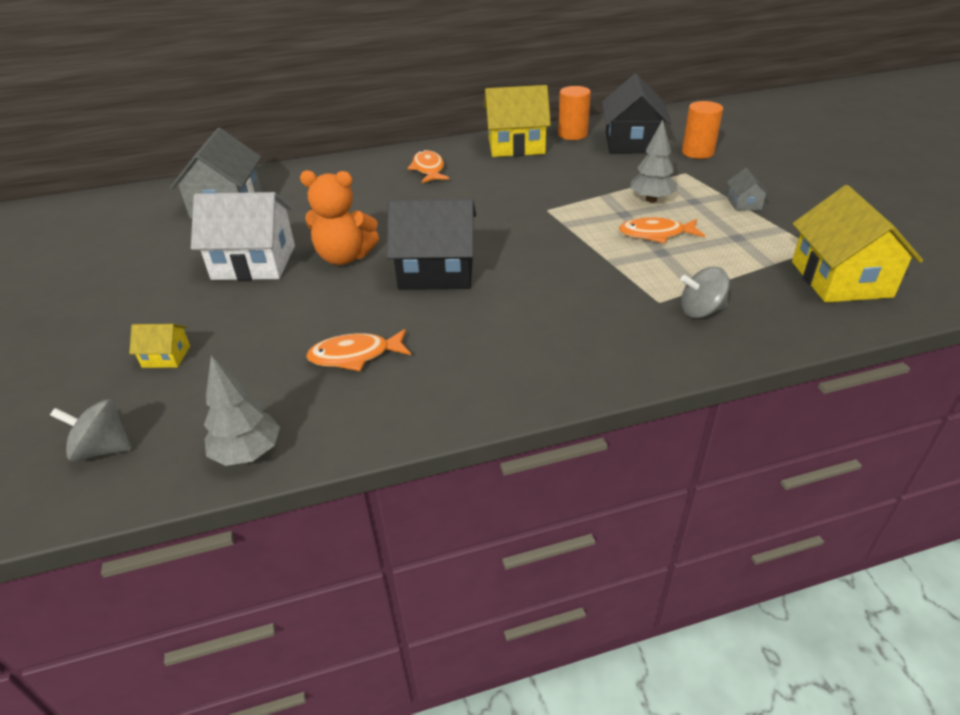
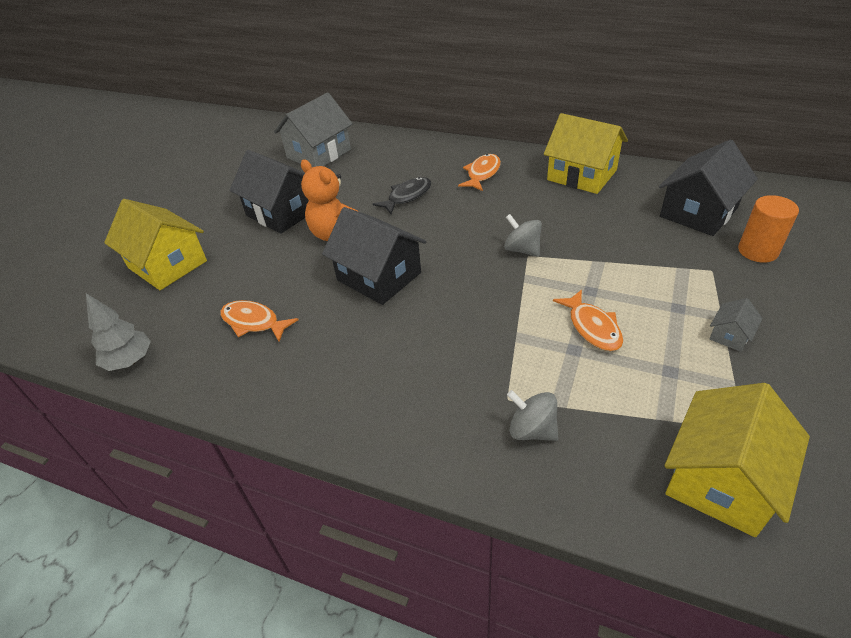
camera: 40 degrees right, 5 degrees up
grey spinning top [50,399,132,462] -> grey spinning top moved to [504,214,542,257]
yellow house [129,324,190,368] -> yellow house [104,199,207,290], size x2.22
white house [191,192,295,281] -> black house [229,150,309,234]
orange cylinder [558,86,591,140] -> none
orange fish [619,217,705,243] -> orange fish turned 150 degrees counterclockwise [553,289,623,351]
grey tree [630,120,678,203] -> none
none -> black fish [373,177,431,214]

